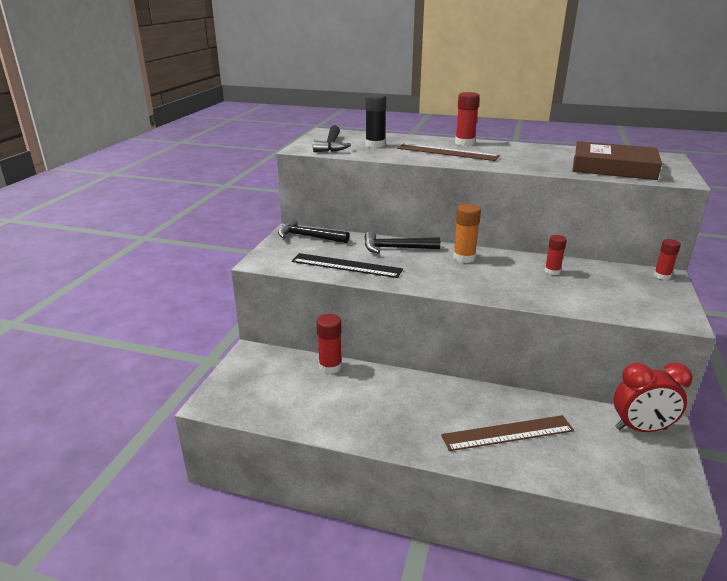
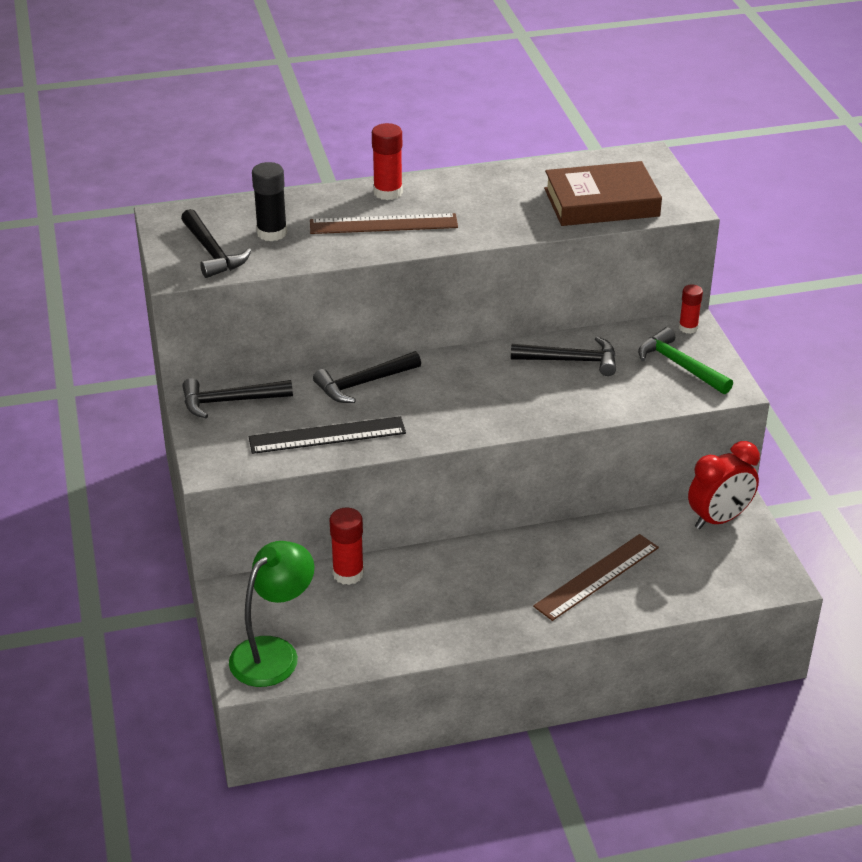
camera: 30 degrees left, 10 degrees up
orange glue stick [453,204,481,263] -> none
red glue stick [545,235,567,275] -> black hammer [511,337,616,376]
none -> green lamp [229,541,314,687]
none -> green hammer [638,327,733,394]

